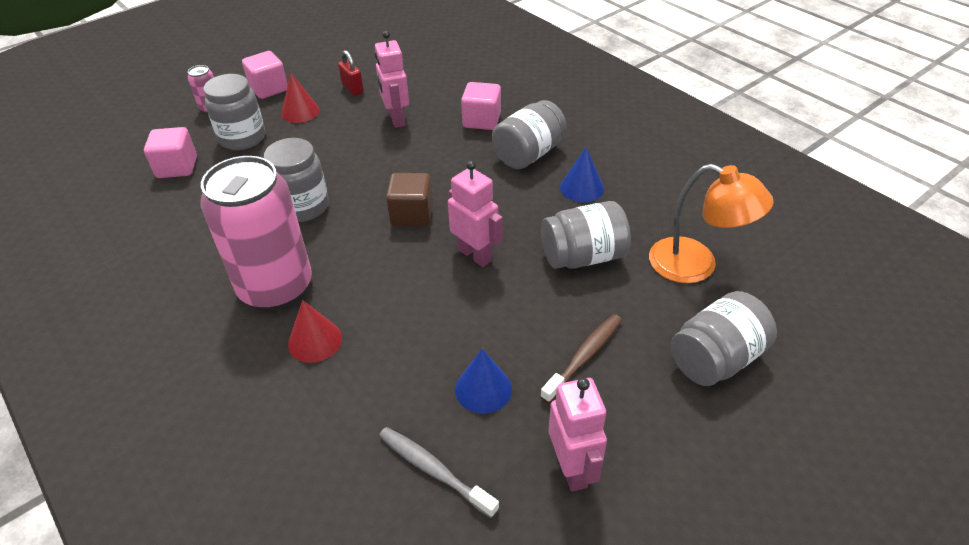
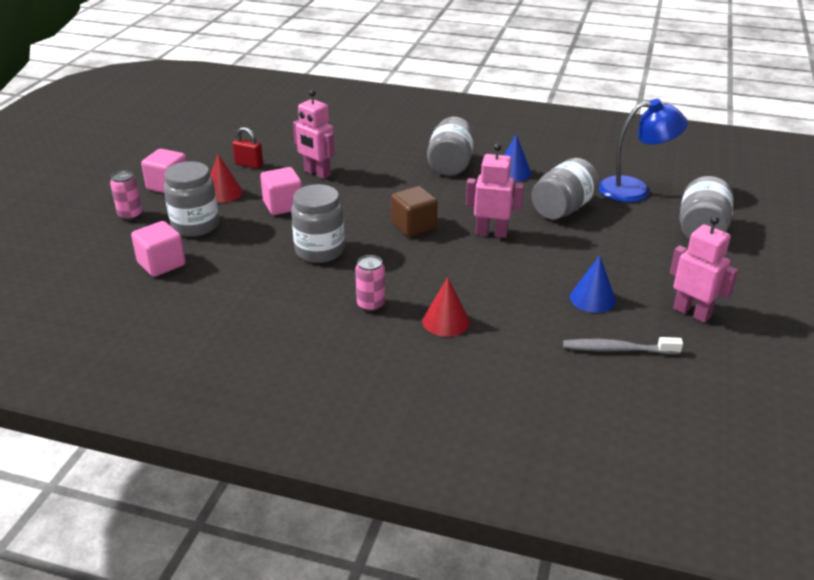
camera: 35 degrees left, 10 degrees down
pink can [200,156,312,310] -> pink can [355,255,385,312], size x0.41
pink cube [461,82,501,130] -> pink cube moved to [260,167,302,215]
brown toothbrush [540,314,622,403] -> none
orange lamp [649,164,774,283] -> blue lamp [599,99,688,202]

